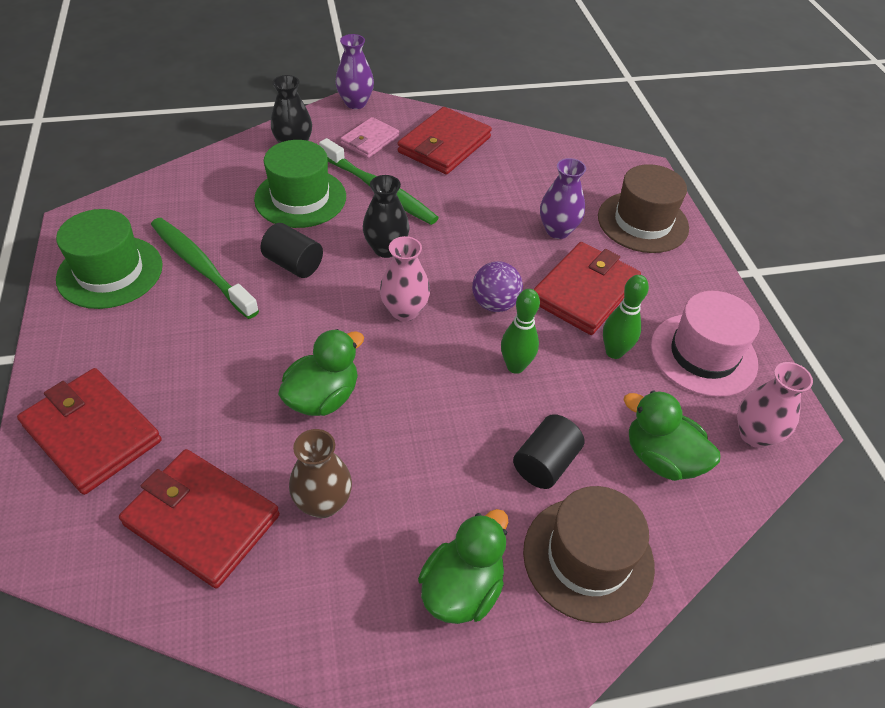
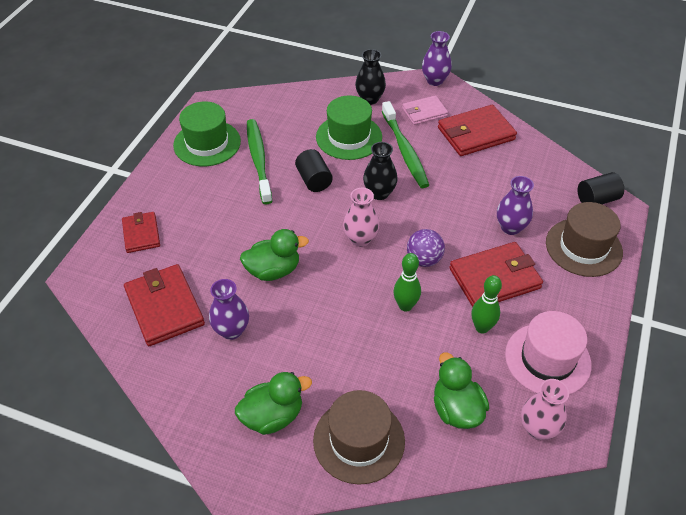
camera: 35 degrees right, 0 degrees up
red wallet [17,368,162,495] -> red wallet [122,212,160,253], size x0.61
brown vase [289,429,352,518] -> purple vase [209,279,249,340]
black cylinder [513,414,584,489] -> black cylinder moved to [578,172,624,204]

